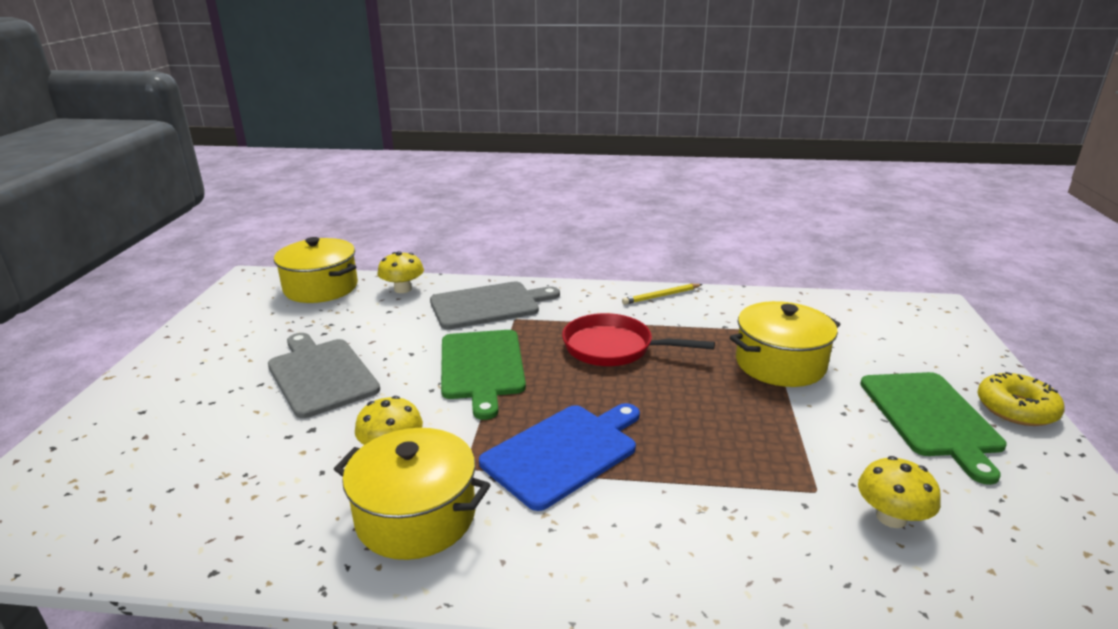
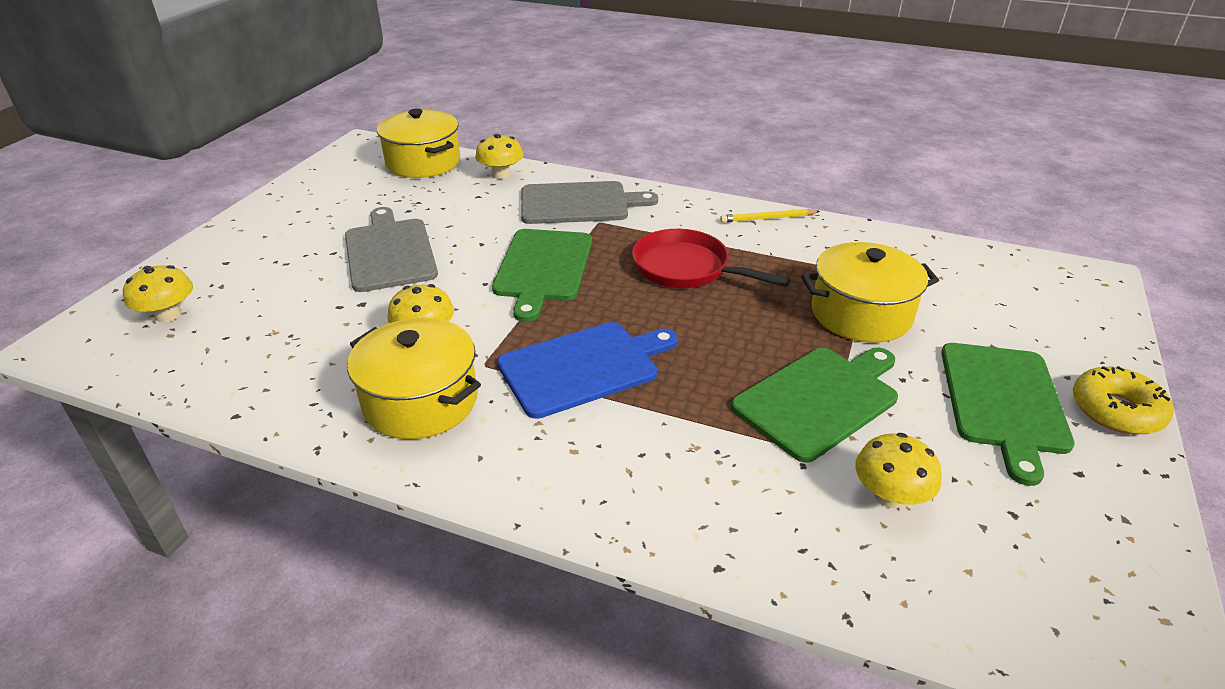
camera: 15 degrees right, 10 degrees up
none -> yellow mushroom [123,265,193,322]
none -> green cutting board [731,348,898,463]

